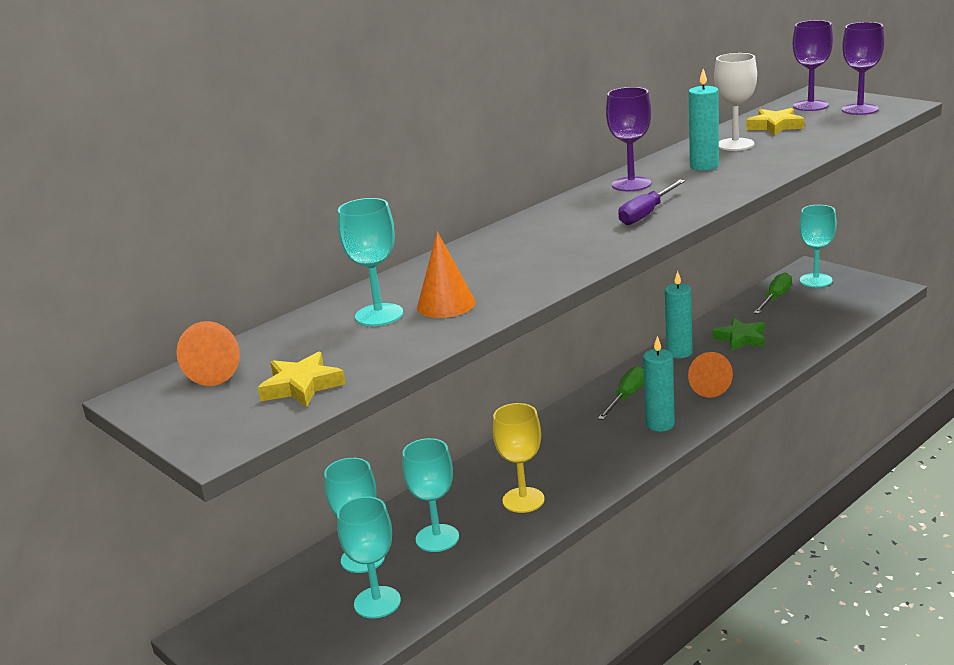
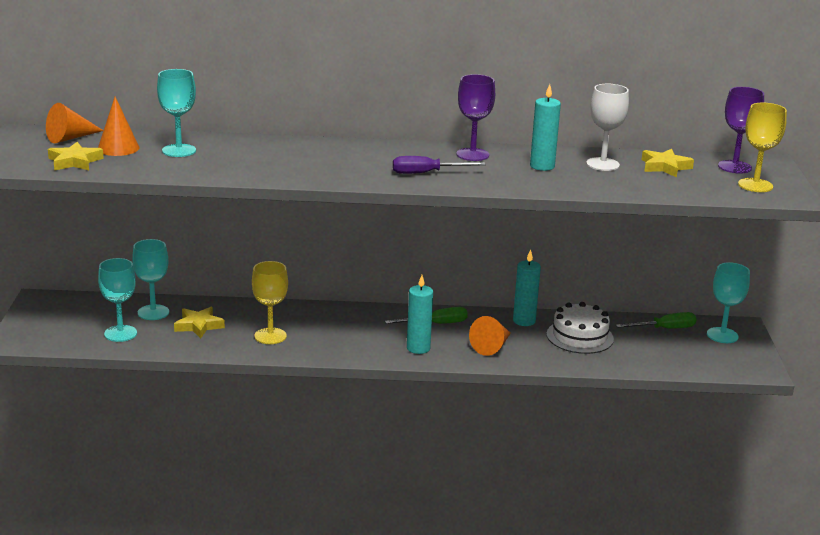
camera: 40 degrees right, 0 degrees up
turquoise goblet [402,438,459,552] -> yellow star [174,307,225,338]
orange cone [417,232,476,318] -> orange cone moved to [98,97,140,156]
green star [712,318,765,351] -> white cake [547,302,614,354]
purple goblet [842,22,884,115] -> yellow goblet [738,103,787,192]

